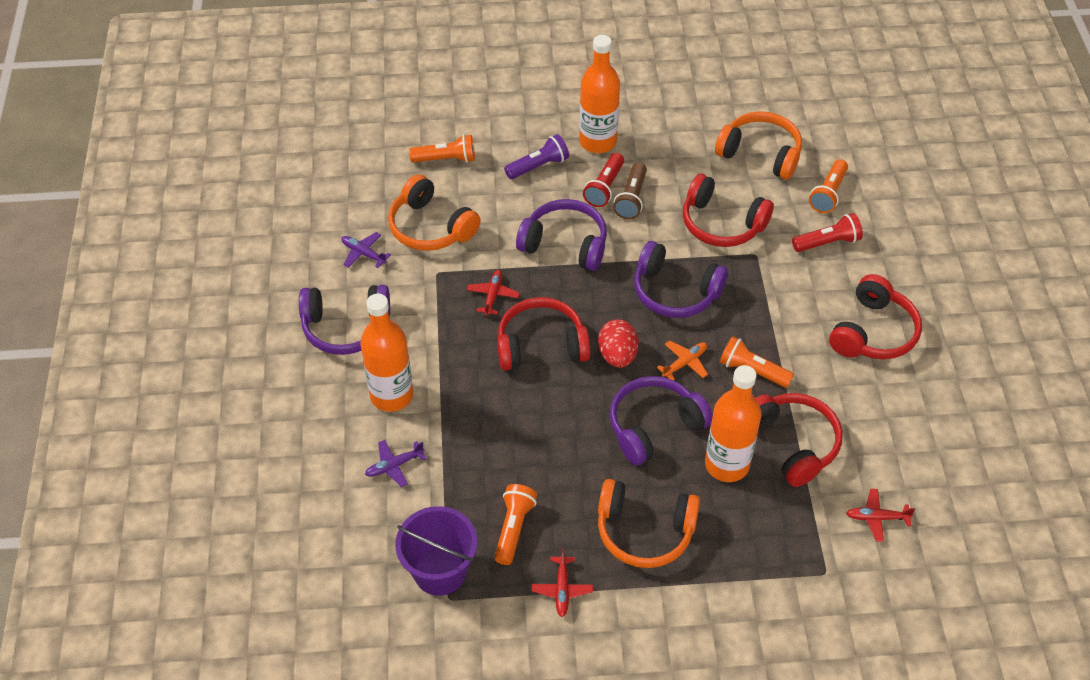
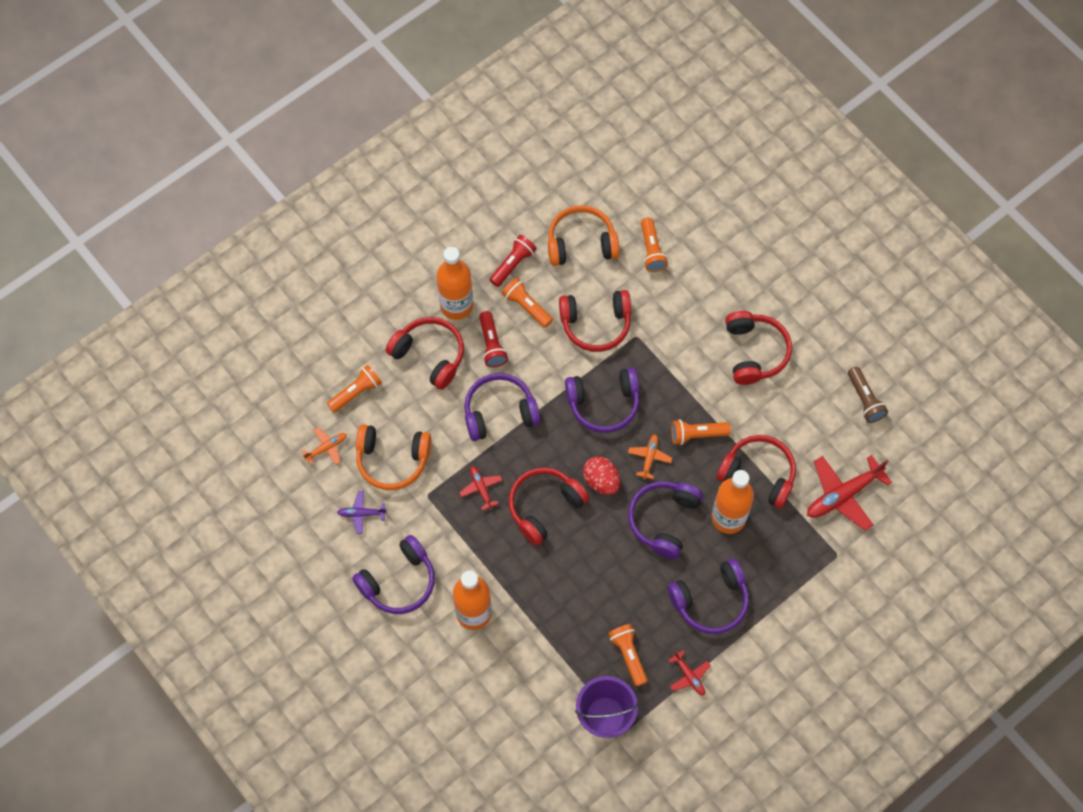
camera: 35 degrees left, 15 degrees up
purple plane [365,440,426,487] -> none
purple flashlight [504,134,569,179] -> red headphones [386,317,464,390]
orange headphones [598,479,700,568] -> purple headphones [668,558,749,634]
brown flashlight [613,163,647,219] -> brown flashlight moved to [848,367,888,423]
red flashlight [792,213,863,252] -> red flashlight moved to [489,235,537,287]
red plane [846,489,915,542] -> red plane [807,455,892,531], size x1.93
none -> orange plane [302,428,347,465]
none -> orange flashlight [502,278,553,328]

